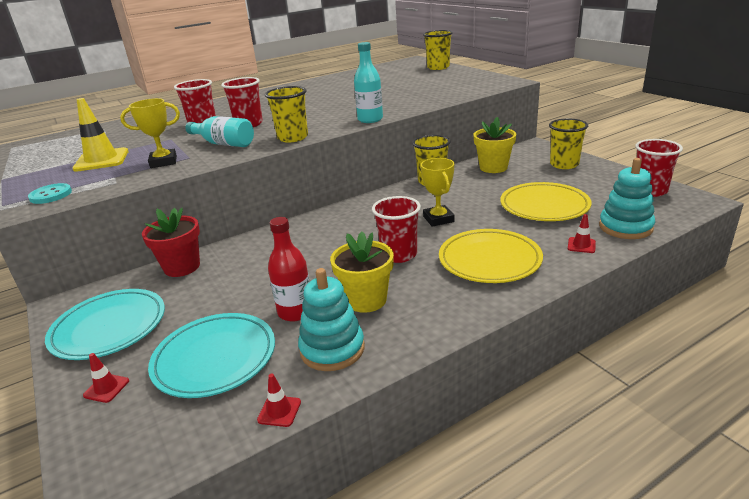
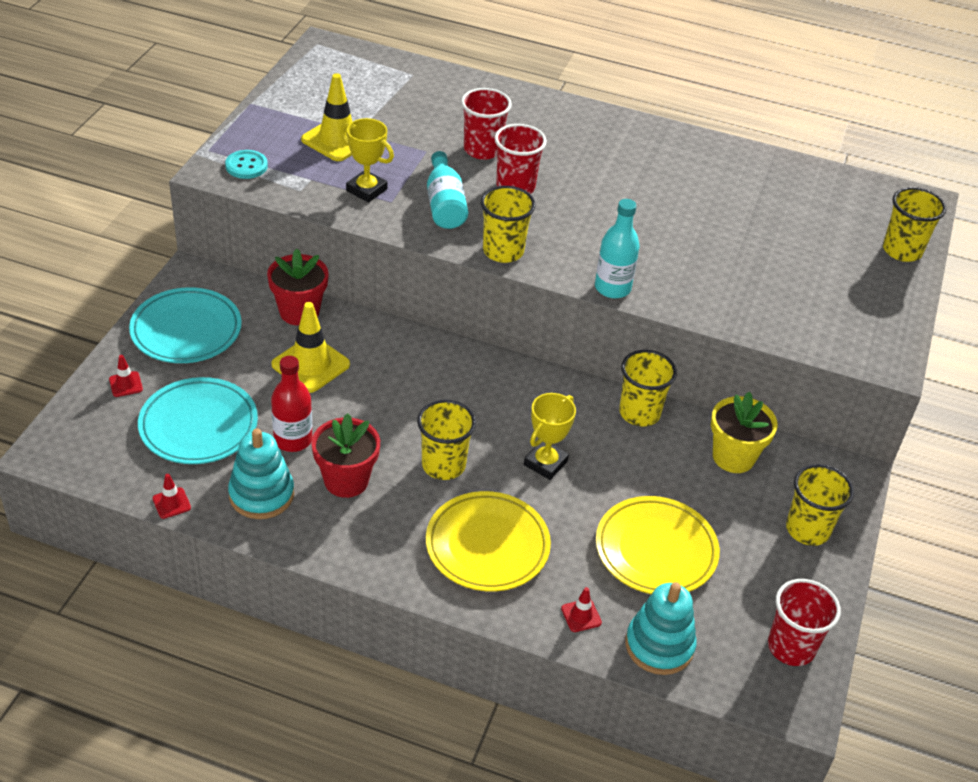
camera: 45 degrees right, 15 degrees up
yellow flower pot [330,231,394,313] -> red flower pot [311,413,380,498]
red cup [372,196,421,263] -> yellow cup [417,400,476,480]
none -> yellow traffic cone [271,302,350,393]

